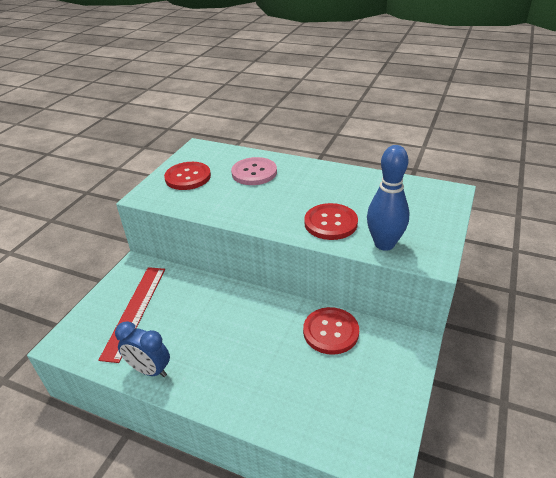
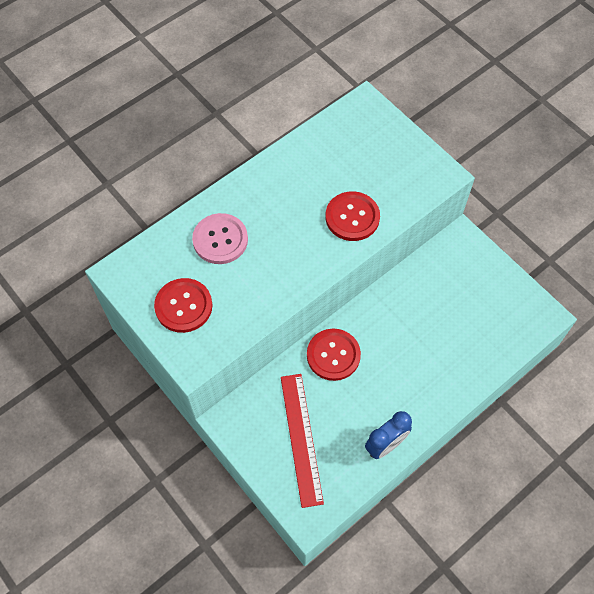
camera: 65 degrees left, 25 degrees up
red ruler [98,267,165,363] -> red ruler turned 45 degrees clockwise [281,374,324,508]
red button [303,307,359,355] -> red button moved to [307,329,361,381]
blue bowling pin [367,145,410,251] -> none

